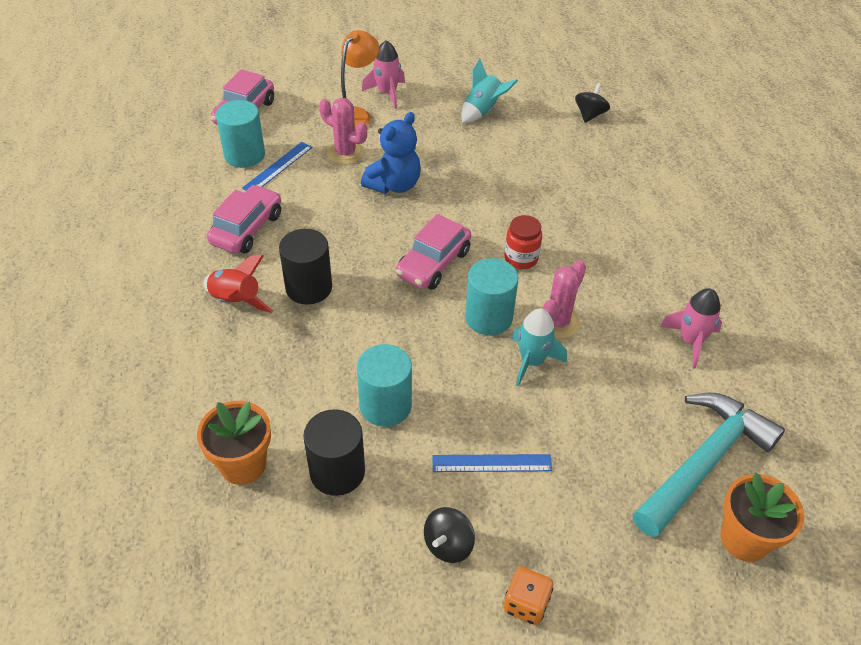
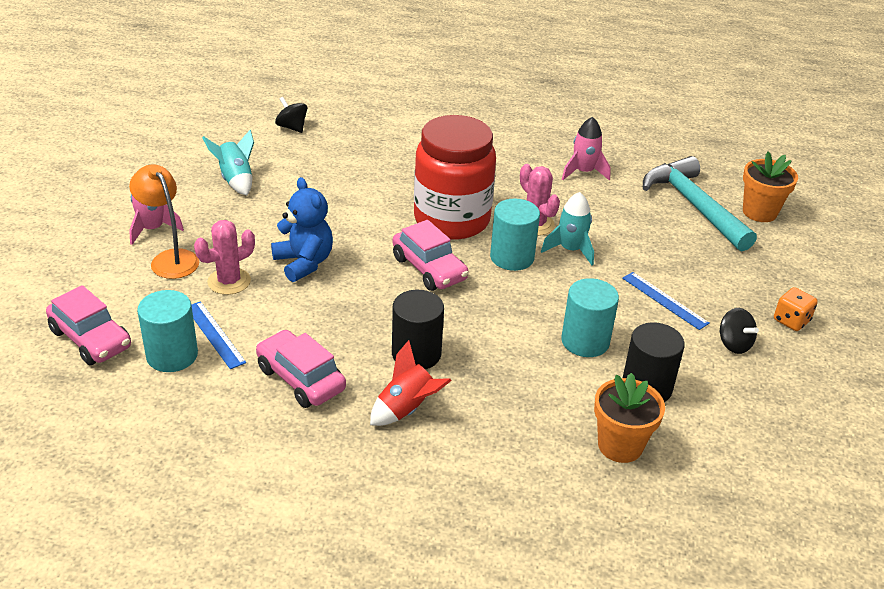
camera: 70 degrees left, 10 degrees down
blue ruler [432,454,553,472] -> blue ruler turned 60 degrees counterclockwise [622,272,710,330]
red jar [505,215,542,269] -> red jar [414,115,496,239], size x2.37

